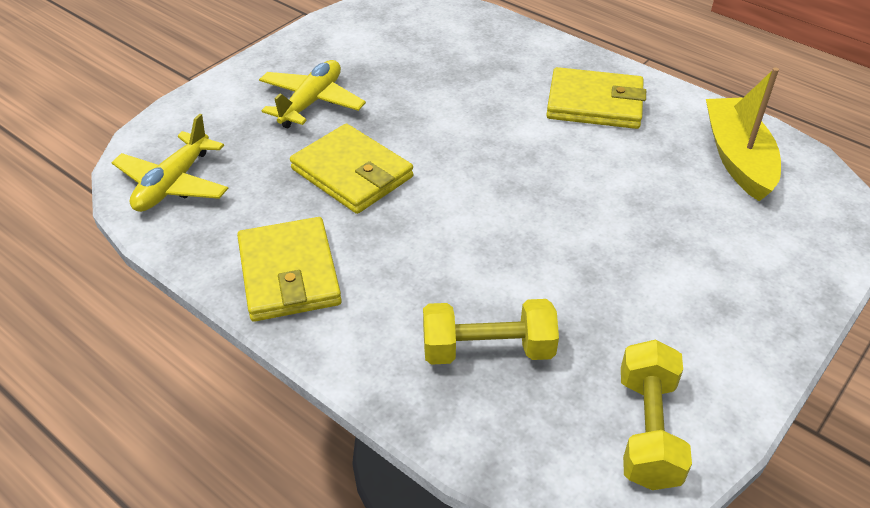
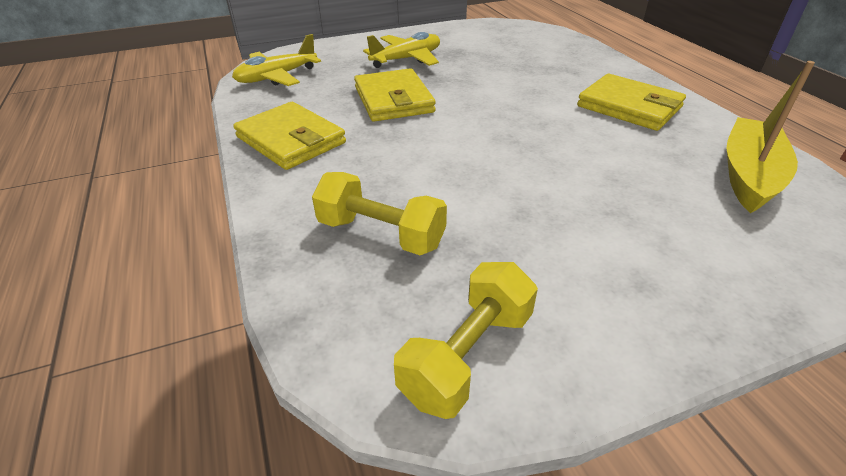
camera: 30 degrees right, 5 degrees down
yellow wallet [237,217,342,322] -> yellow wallet turned 60 degrees counterclockwise [233,102,346,170]

